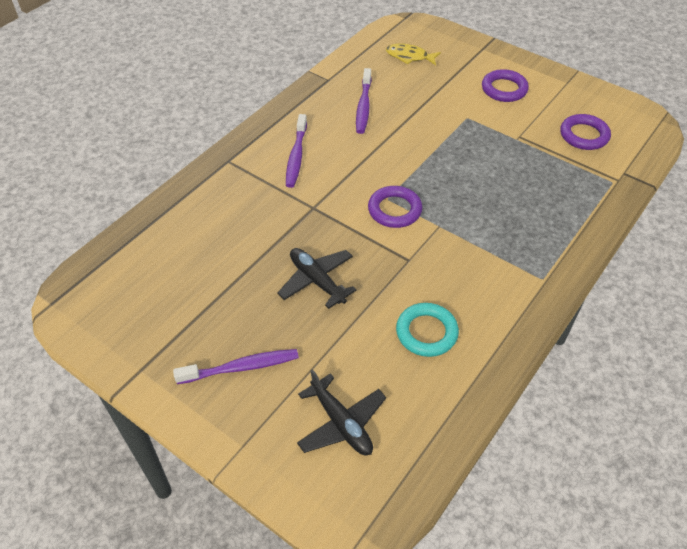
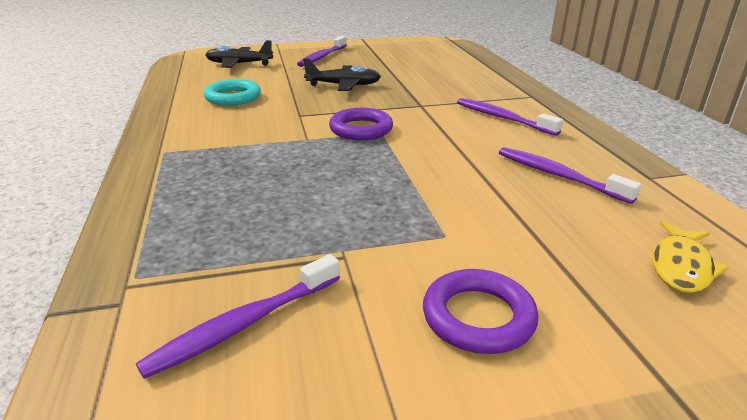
camera: 130 degrees right, 20 degrees down
yellow fish [386,44,441,65] -> yellow fish turned 150 degrees clockwise [653,221,729,293]
purple ring [560,114,611,150] -> purple toothbrush [136,254,340,379]

